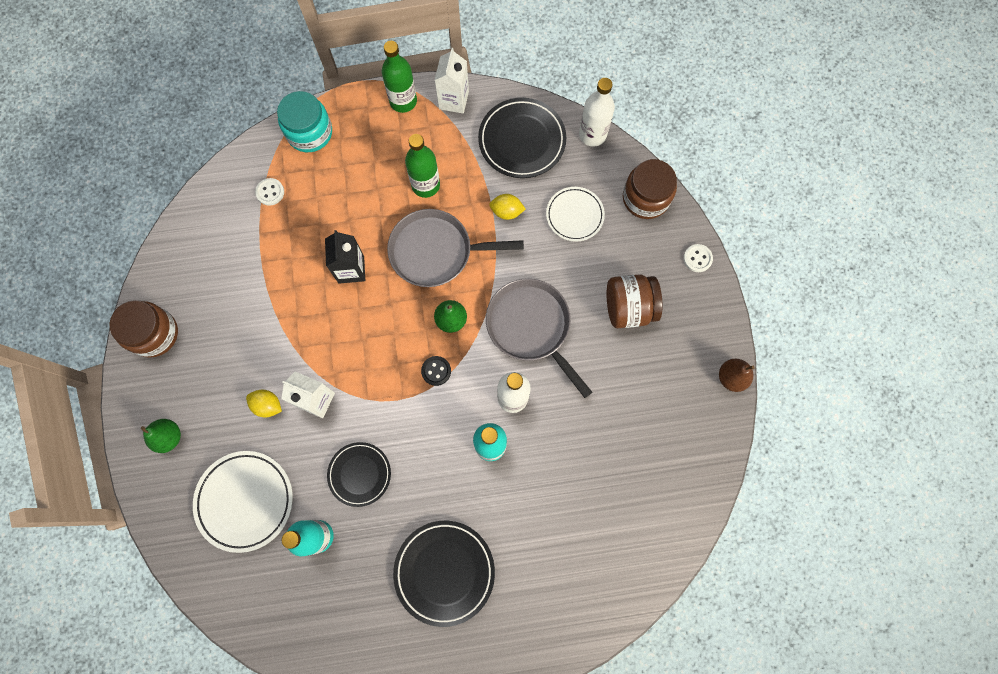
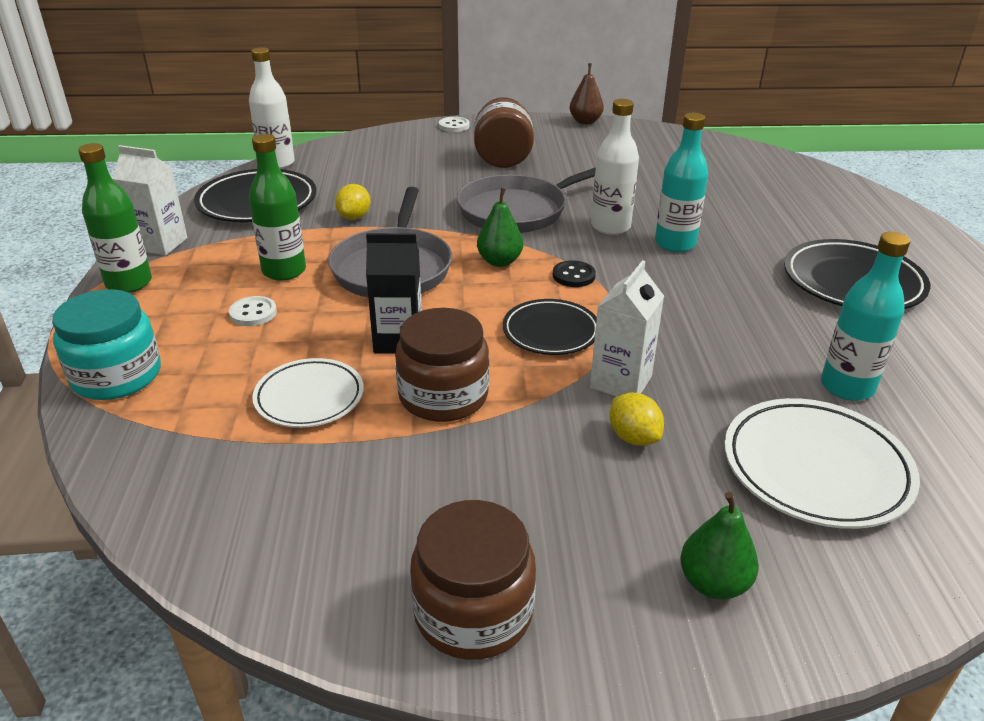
camera: 85 degrees left, 40 degrees down
yellow lemon [246,390,282,417] -> yellow lemon turned 60 degrees counterclockwise [609,393,664,446]
white button [255,178,284,206] -> white button moved to [229,296,277,326]
black plate [327,442,391,507] -> black plate moved to [503,299,597,355]
white plate [546,187,605,242] -> white plate moved to [252,358,364,428]
brown jar [623,159,677,219] -> brown jar moved to [395,308,489,422]

